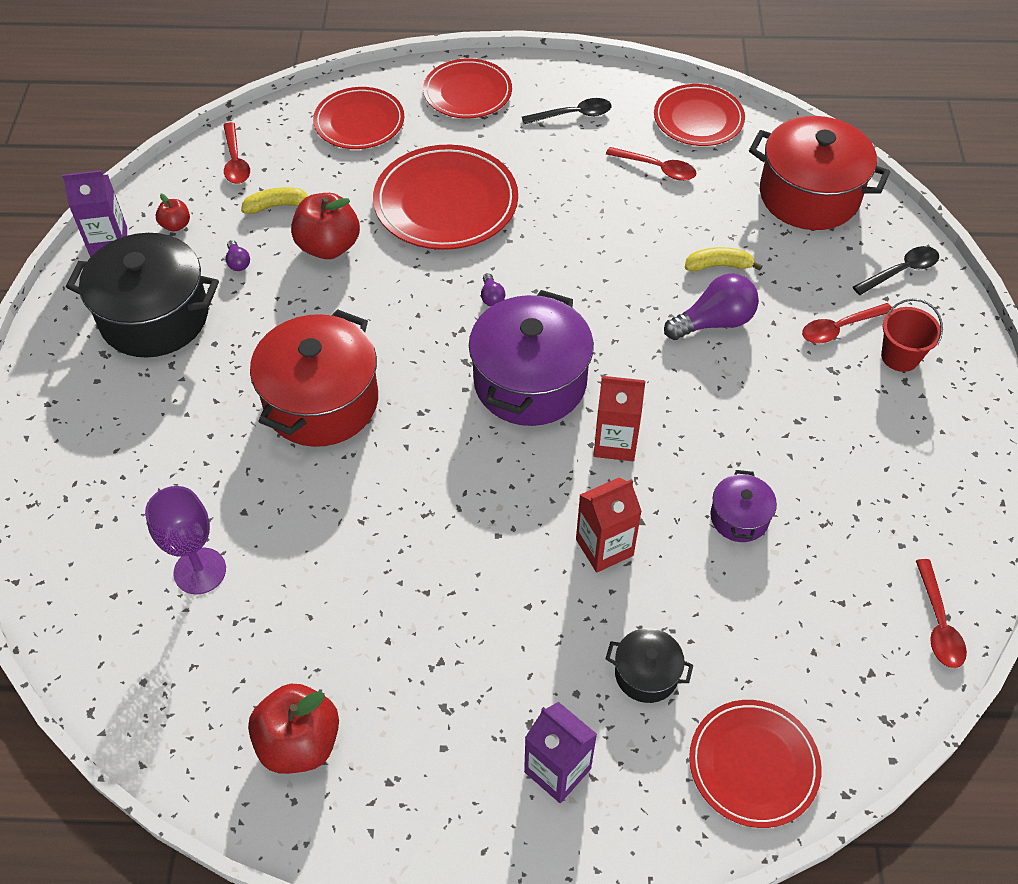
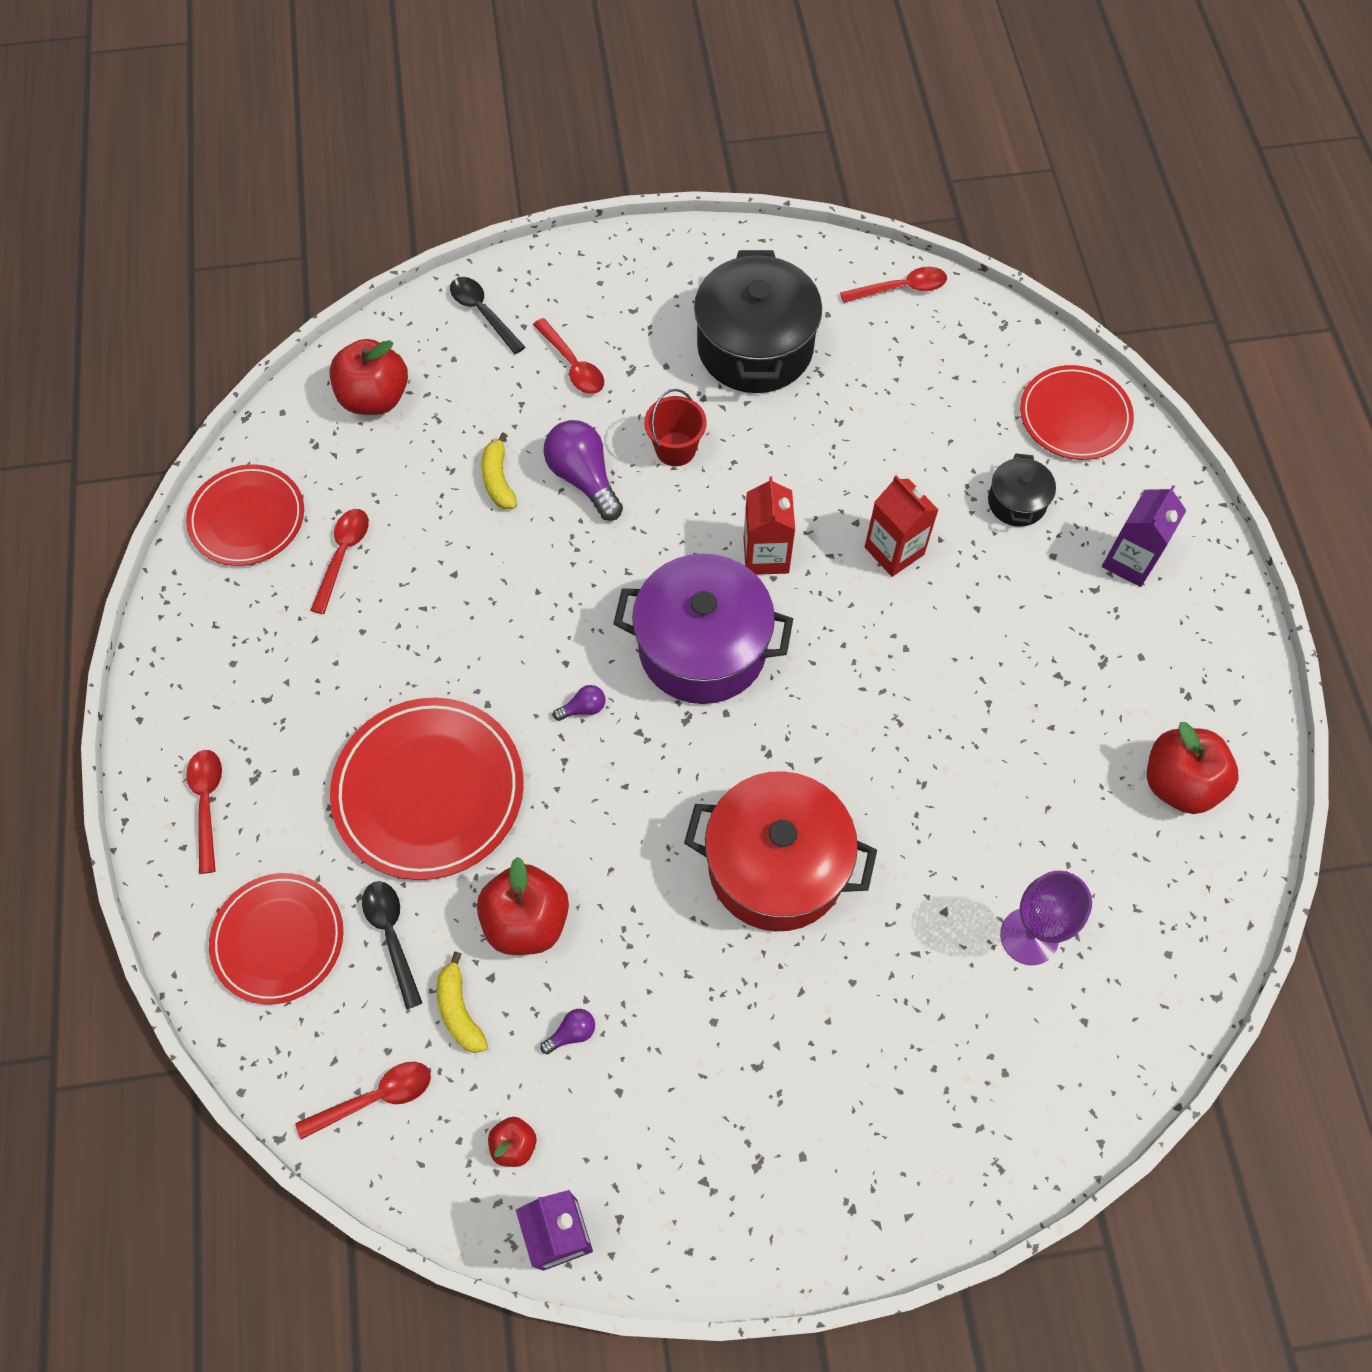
camera: 100 degrees left, 10 degrees up
black pot [66,233,219,358] -> black pot moved to [694,250,822,393]
red plate [423,58,512,119] -> red spoon [186,750,222,874]
black spoon [522,98,612,124] -> black spoon moved to [362,881,422,1010]
purple pot [710,470,777,542] -> none
red pot [749,116,890,230] -> red apple [329,339,408,415]
red bucket [881,299,943,372] -> red bucket moved to [644,389,707,466]

